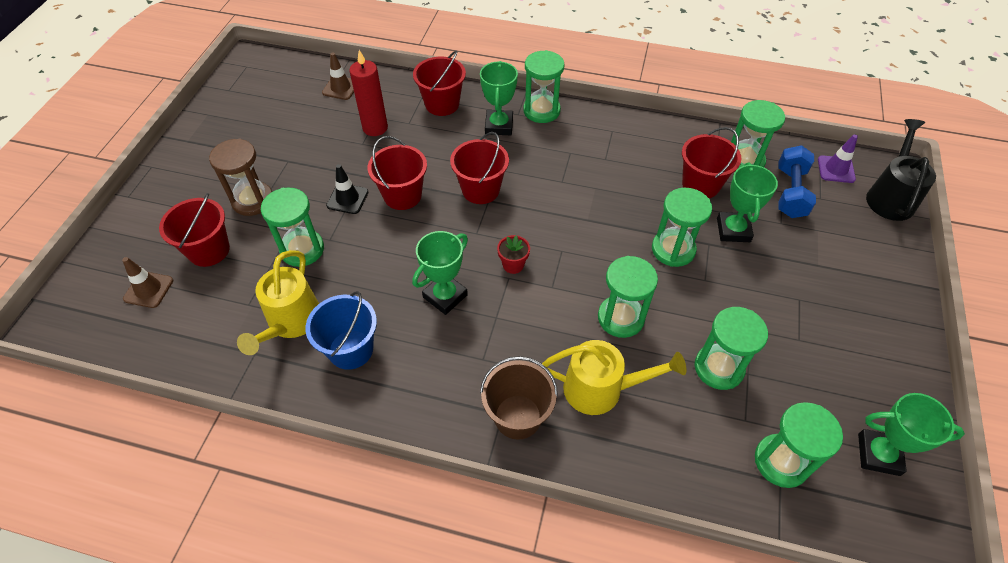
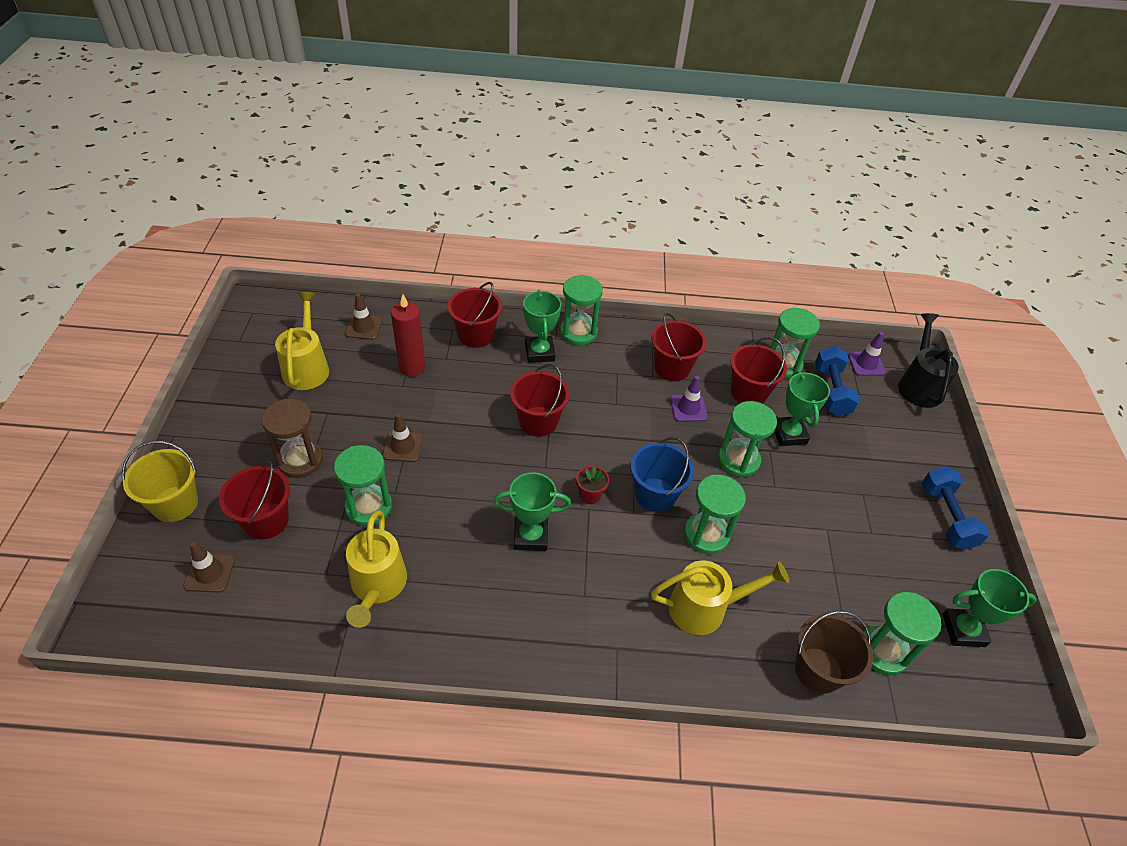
camera: 15 degrees left, 5 degrees down
blue bucket [306,291,377,370] -> blue bucket moved to [631,437,694,512]
black traffic cone [326,164,368,214] -> brown traffic cone [382,413,423,462]
red bucket [367,136,427,210] -> red bucket moved to [651,313,706,381]
green trophy [412,231,468,315] -> green trophy turned 60 degrees clockwise [494,472,571,551]
brown bucket [480,356,558,440] -> brown bucket moved to [795,611,873,694]
green hourglass [695,307,768,390] -> none
none -> yellow bucket [122,441,198,522]
none -> yellow watering can [275,292,329,390]
none -> purple traffic cone [670,376,708,422]
none -> blue dumbbell [922,466,989,550]

